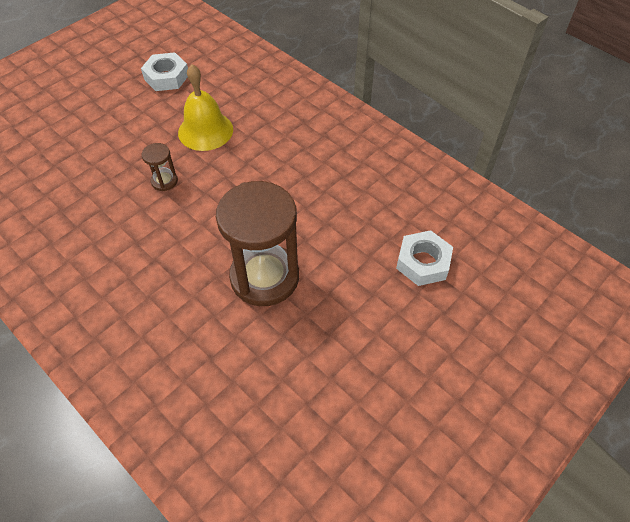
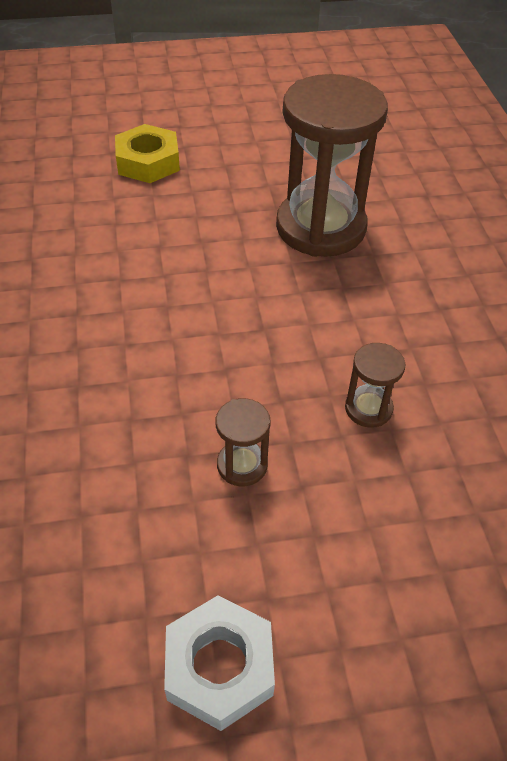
camera: 145 degrees left, 5 degrees down
yellow bell [178,64,233,151] -> brown hourglass [216,398,271,486]
white nut [396,230,453,286] -> yellow nut [115,124,180,183]

